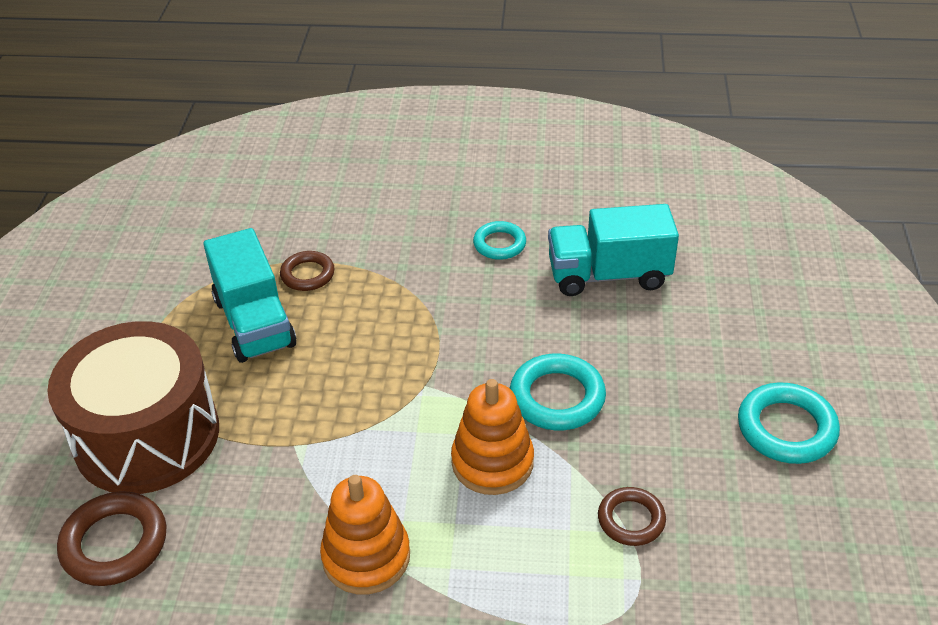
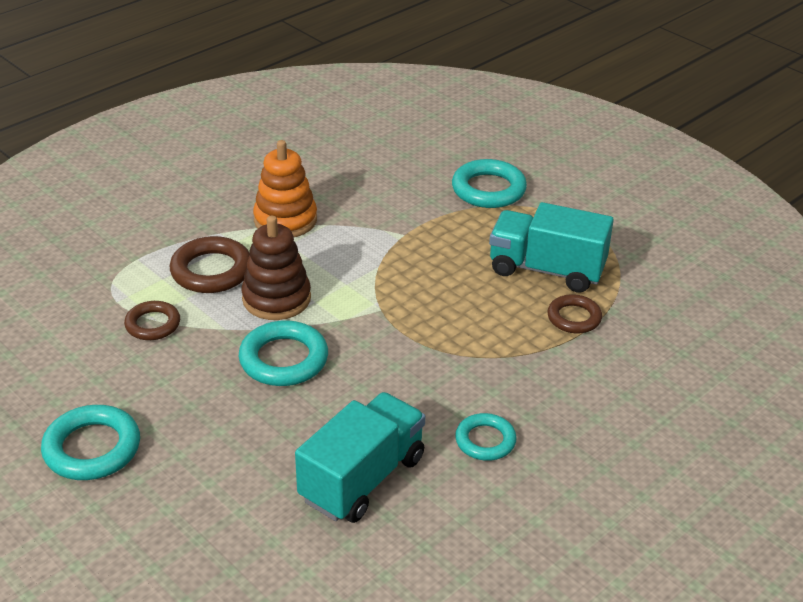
camera: 130 degrees right, 5 degrees down
brown drum [47,321,219,494] -> turquoise ring [452,159,527,208]
brown ring [57,491,167,586] -> brown ring moved to [170,236,250,293]
orange stacking toy [451,379,534,495] -> brown stacking toy [242,216,311,320]

